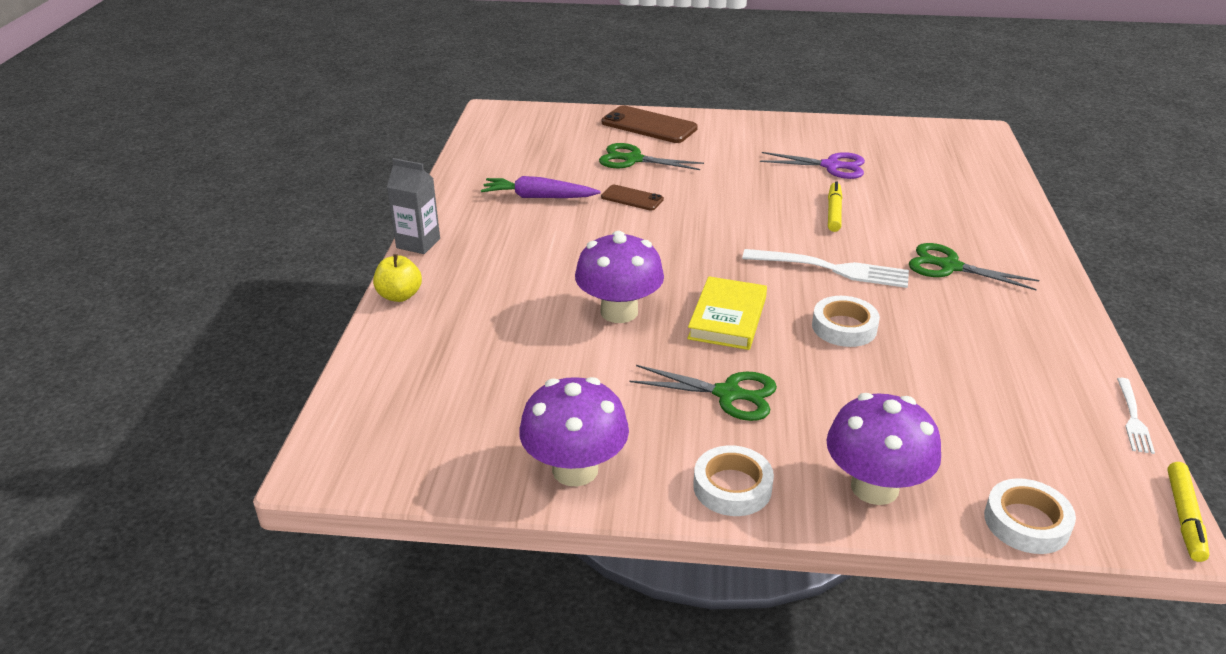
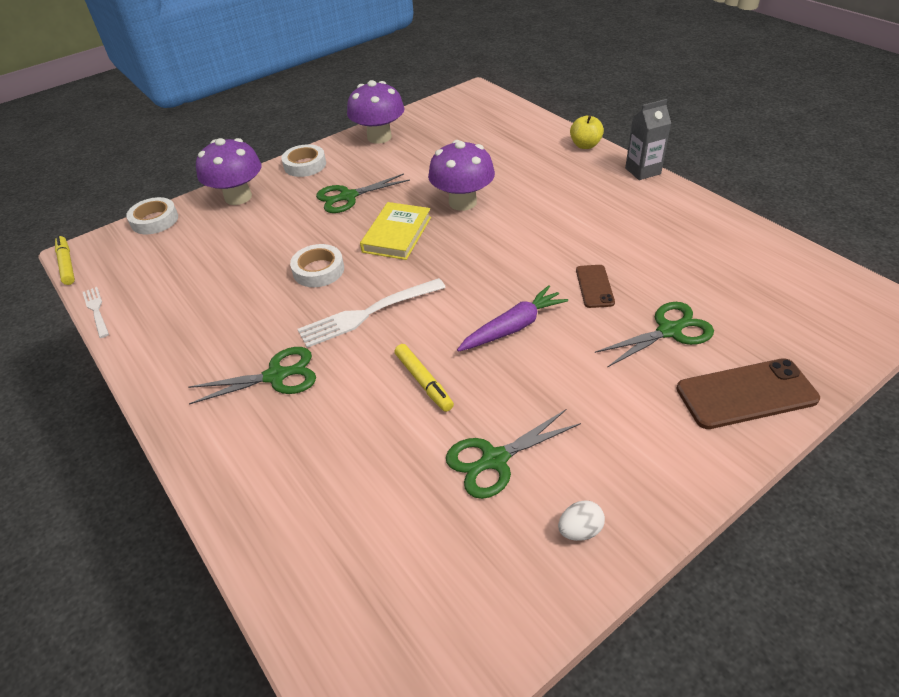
camera: 140 degrees right, 10 degrees up
purple carrot [481,176,601,198] -> purple carrot moved to [457,285,568,352]
brown phone [601,185,664,211] -> brown phone turned 75 degrees counterclockwise [576,265,615,308]
yellow book [687,276,767,350] -> yellow book turned 45 degrees clockwise [360,202,431,260]
purple scissors [760,152,865,179] -> green scissors [446,409,581,499]
none -> white egg [558,500,605,541]

